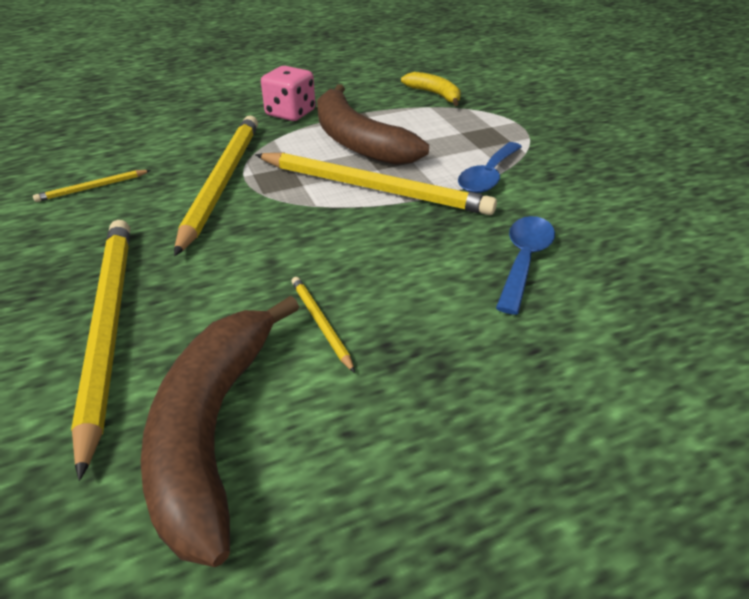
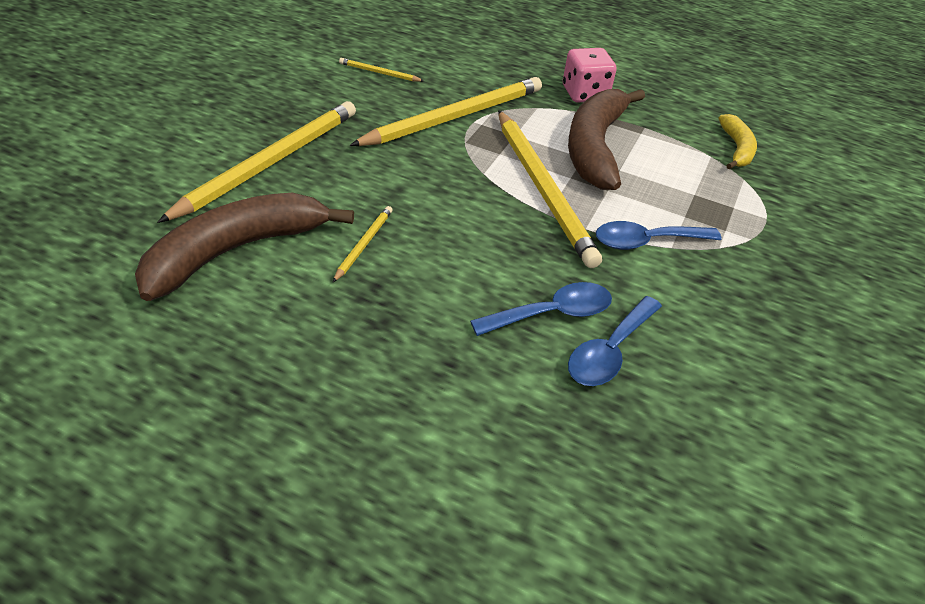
camera: 45 degrees right, 5 degrees up
none -> blue spoon [568,296,662,386]

